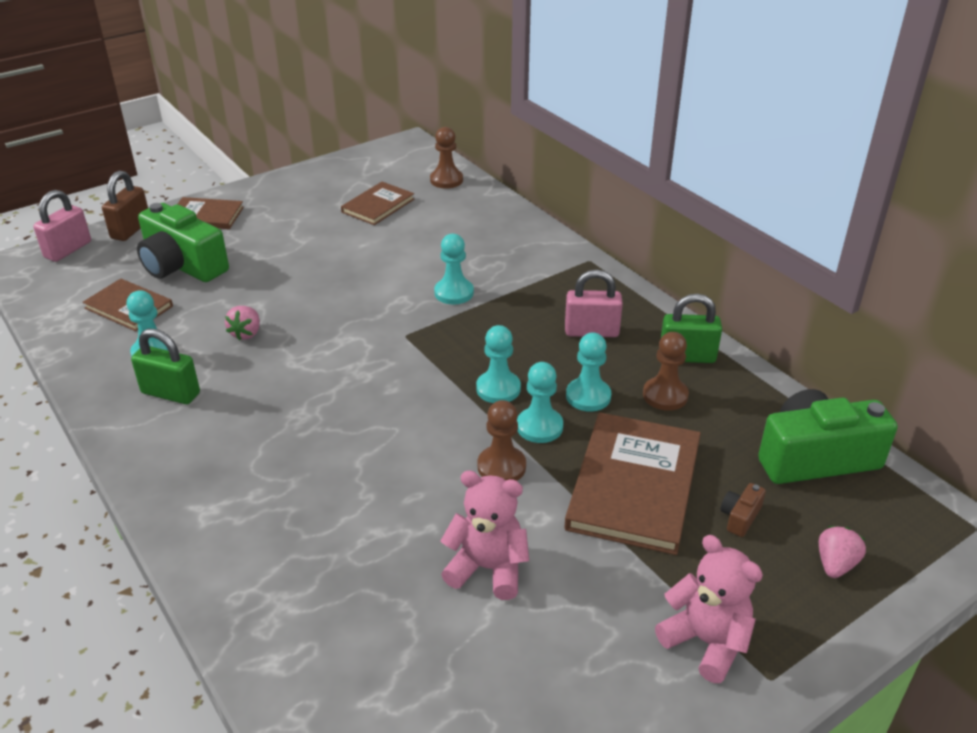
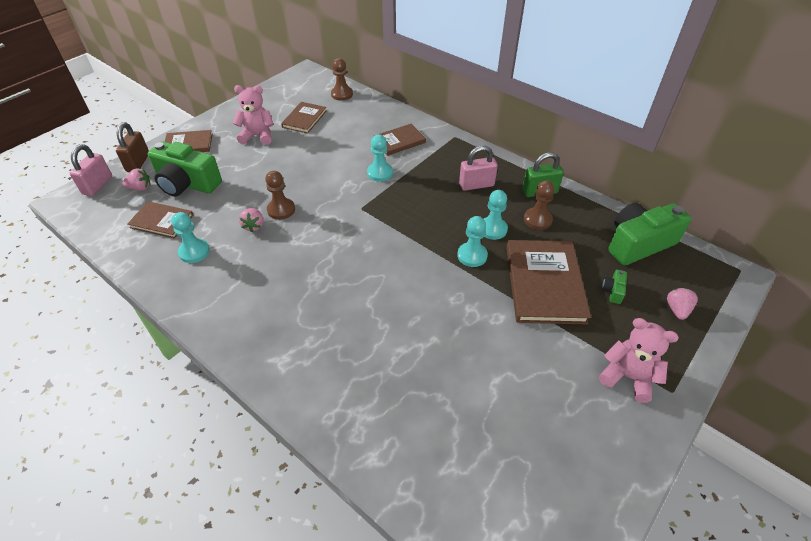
camera: 15 degrees left, 10 degrees up
green padlock [131,329,200,404] -> none
pink teddy bear [441,470,529,600] -> pink teddy bear moved to [233,85,274,145]
turquoise pawn [476,325,521,403] -> none
brown pawn [477,400,526,481] -> brown pawn moved to [265,171,295,220]
brown camera [720,483,766,537] -> green camera [602,270,627,304]
none -> pink strawberry [123,168,151,191]
none -> brown book [373,124,426,156]

